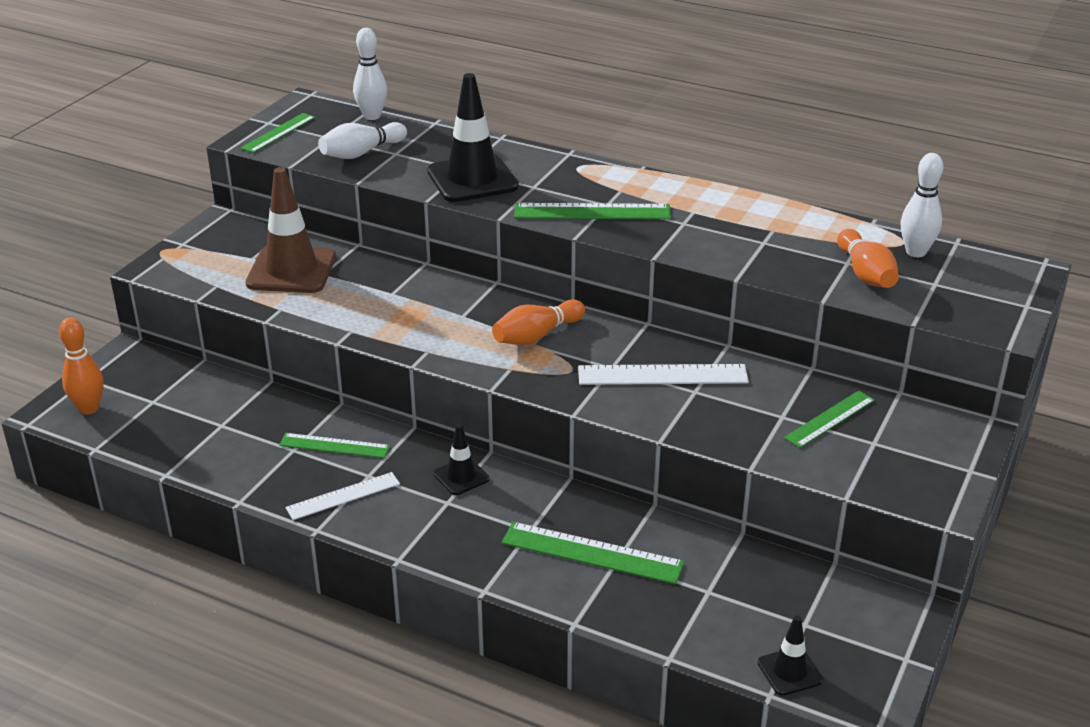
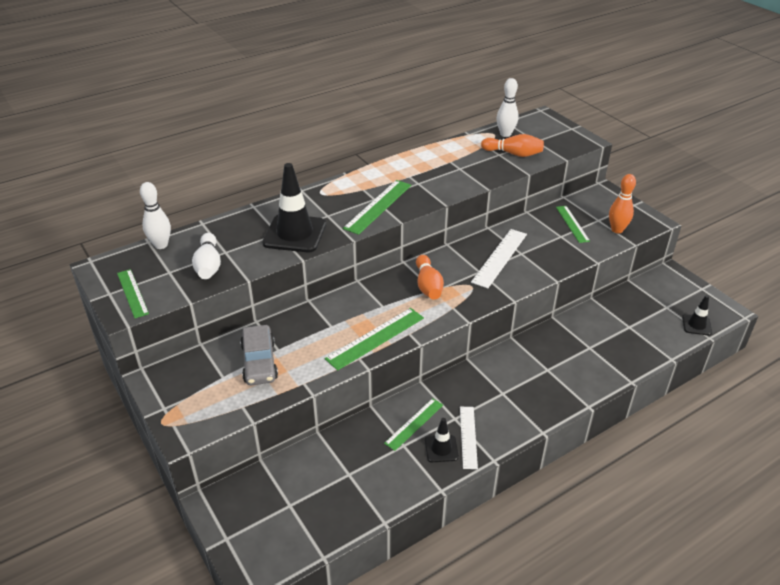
camera: 60 degrees left, 5 degrees up
orange bowling pin [59,318,104,414] -> orange bowling pin moved to [609,174,636,233]
brown traffic cone [246,167,336,293] -> grey car [240,325,278,385]
black traffic cone [433,424,490,495] -> black traffic cone moved to [425,418,459,462]
green ruler [502,522,684,584] -> green ruler moved to [325,308,424,371]

